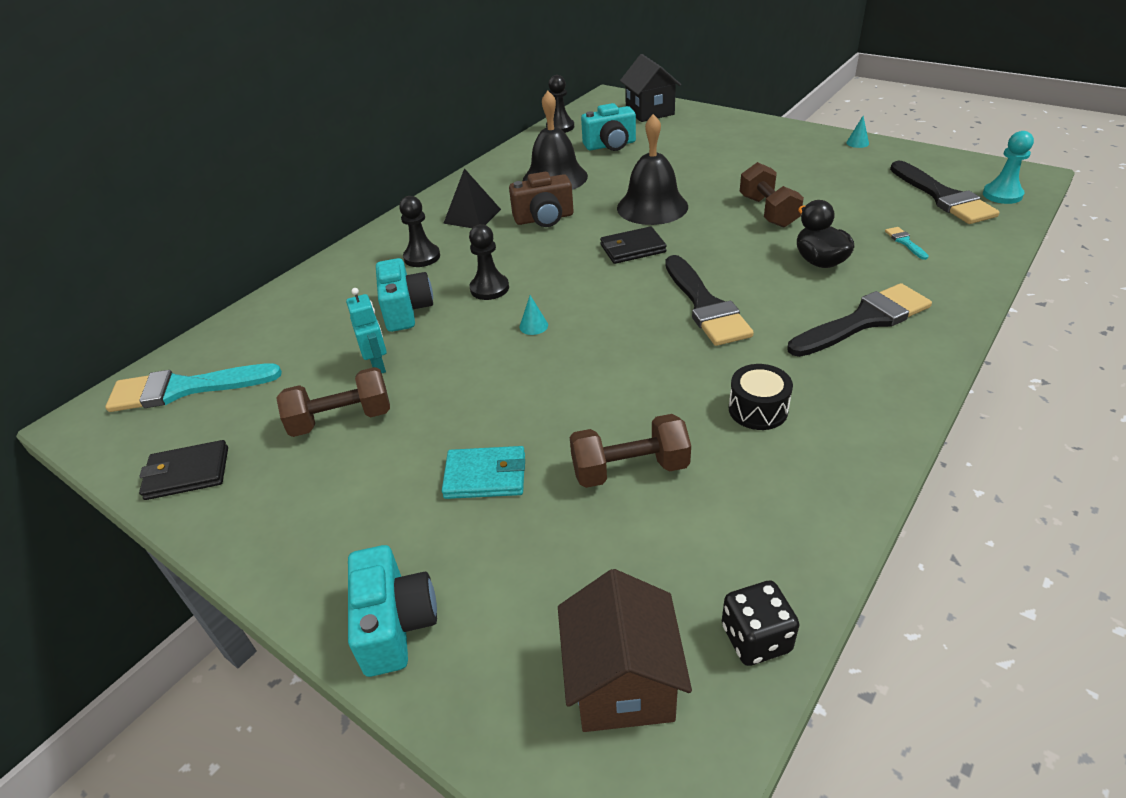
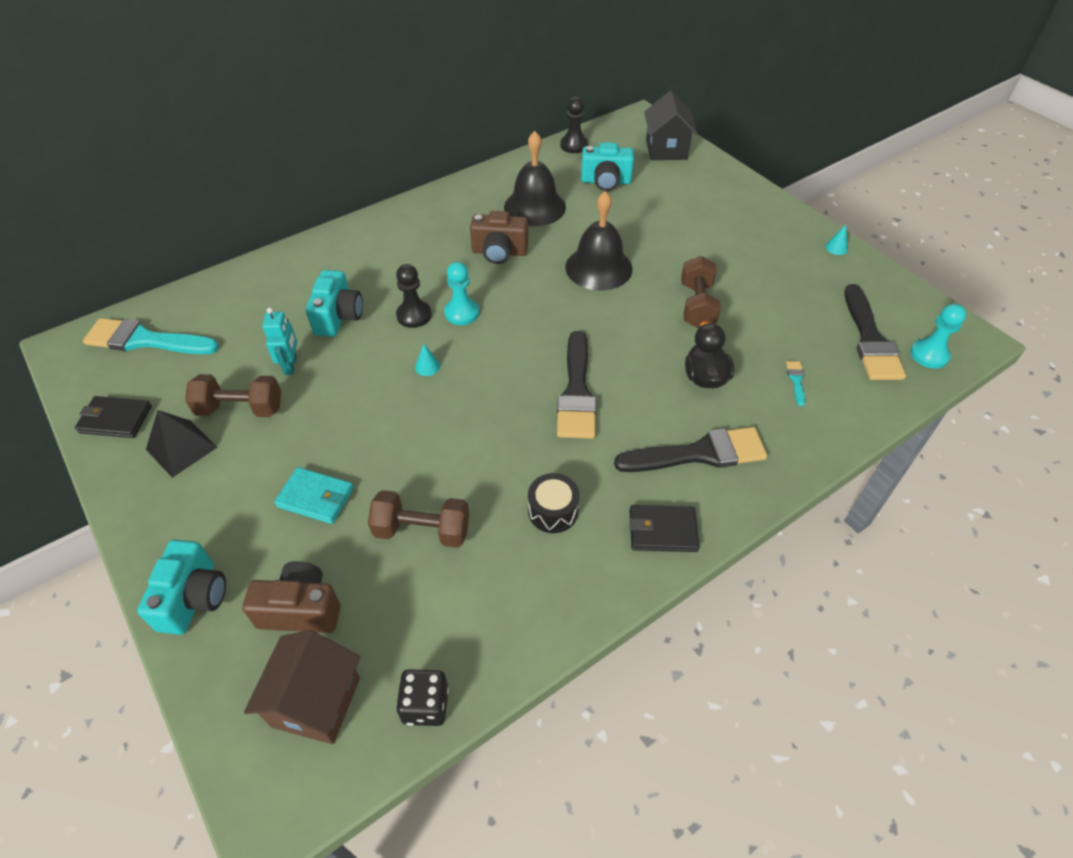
camera: 15 degrees right, 10 degrees up
black pawn [399,196,440,267] -> none
black pyramid [443,168,501,228] -> black pyramid moved to [146,410,217,478]
black wallet [600,226,667,264] -> black wallet moved to [629,505,700,552]
none -> brown camera [242,561,341,633]
none -> turquoise pawn [444,262,479,325]

